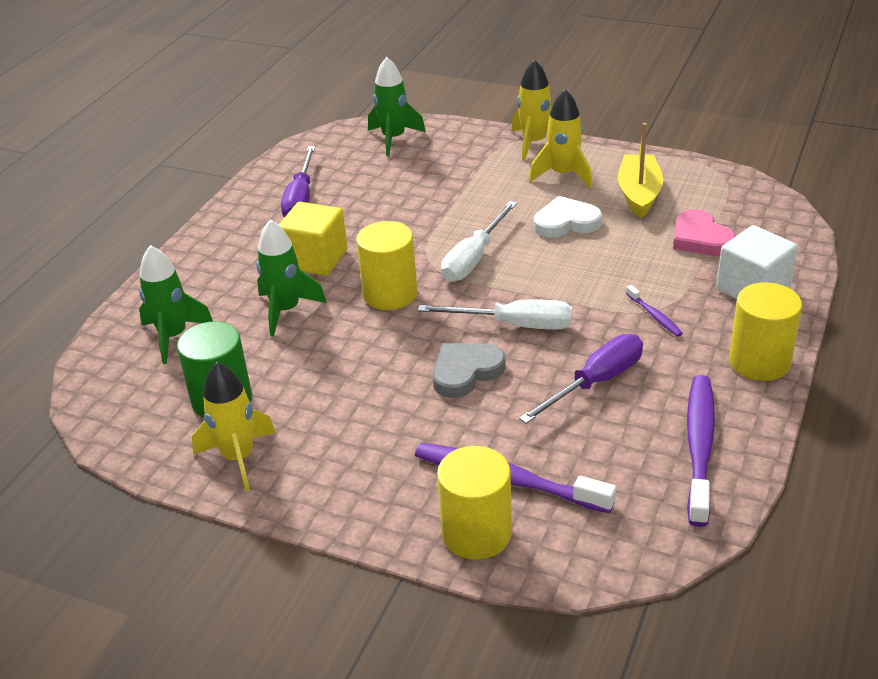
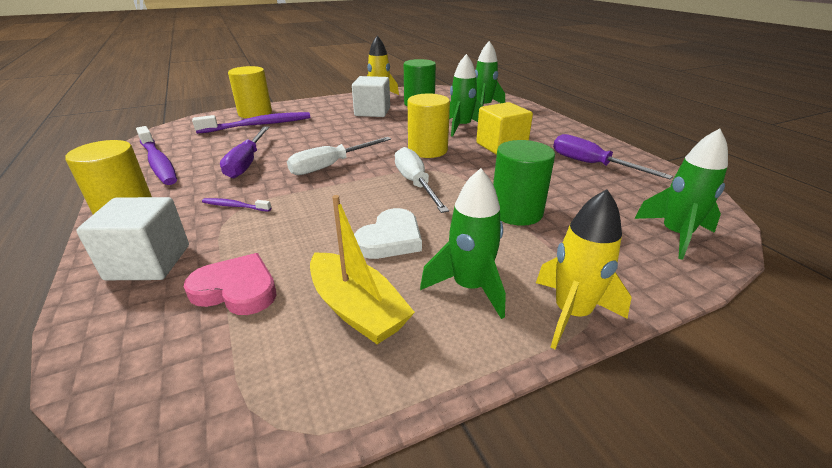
camera: 130 degrees right, 5 degrees down
grey heart [432,343,506,398] -> none
yellow rocket [529,89,592,188] -> green rocket [420,168,506,319]
none -> white cube [352,76,390,117]
none -> green cylinder [493,140,555,226]

